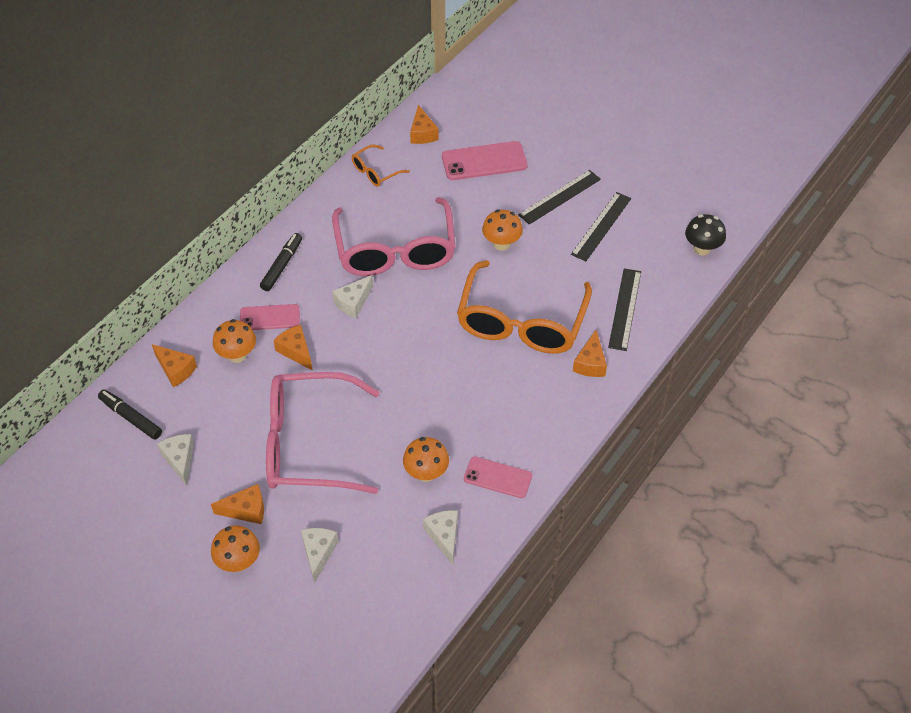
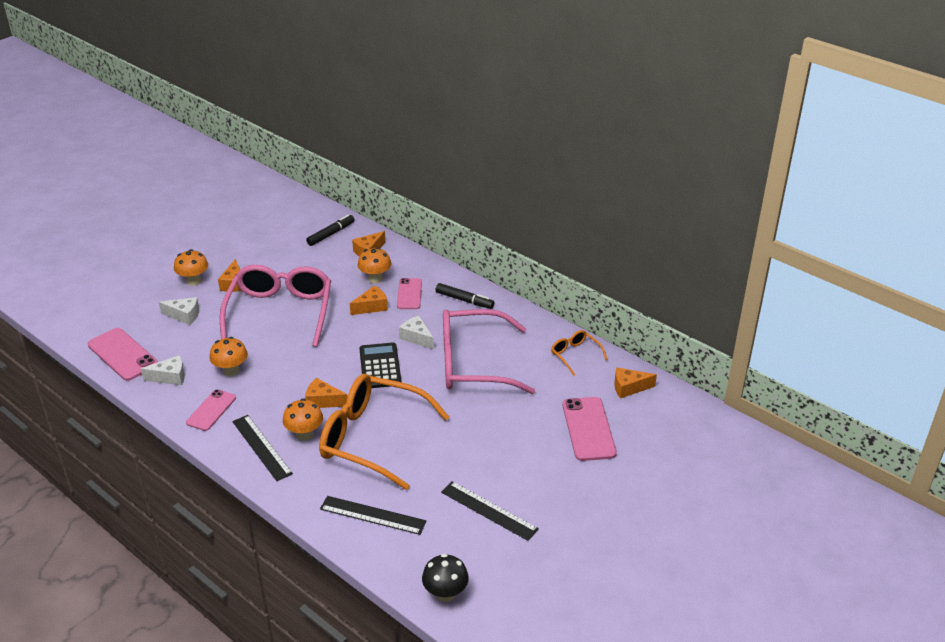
camera: 95 degrees right, 15 degrees down
white cheese [157,434,194,486] -> none
orange mushroom [482,209,523,251] -> orange mushroom moved to [283,398,323,441]
black ruler [518,170,601,225] -> black ruler moved to [232,415,293,481]
orange cheese [573,330,607,377] -> orange cheese moved to [305,378,347,408]
none -> pink phone [88,328,158,381]
none -> black calculator [359,342,402,388]

